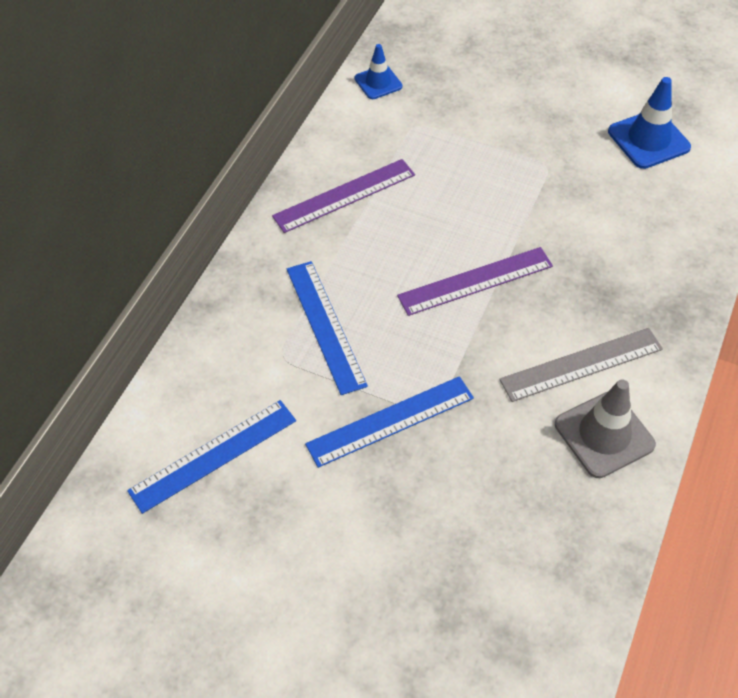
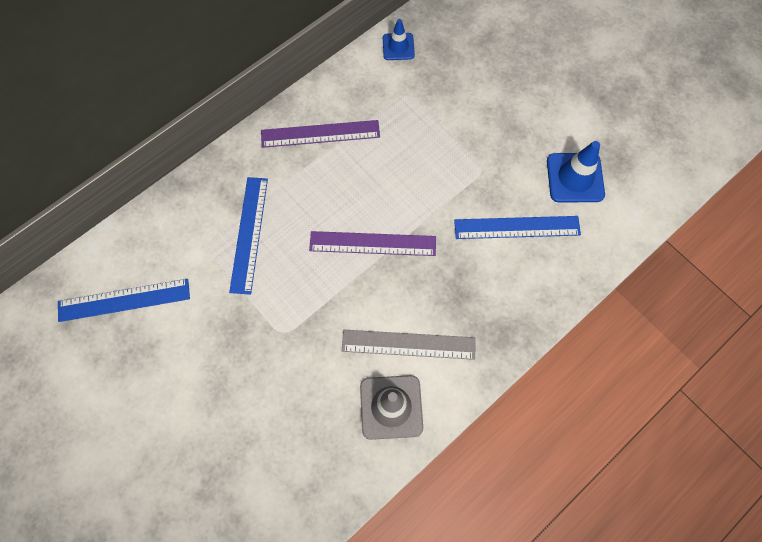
camera: 25 degrees right, 15 degrees up
blue ruler [305,376,474,468] -> blue ruler moved to [454,216,581,239]

